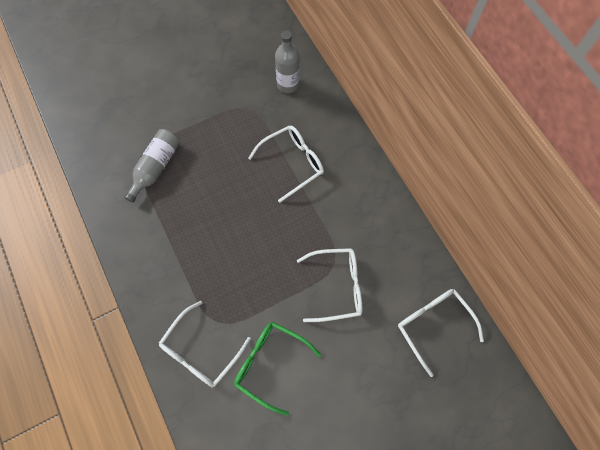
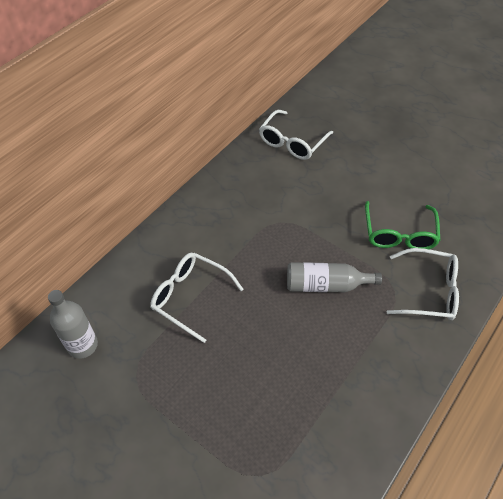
camera: 115 degrees left, 15 degrees down
grey bottle [124,129,180,203] -> grey bottle moved to [287,262,382,292]
white glasses [297,248,363,322] -> none

